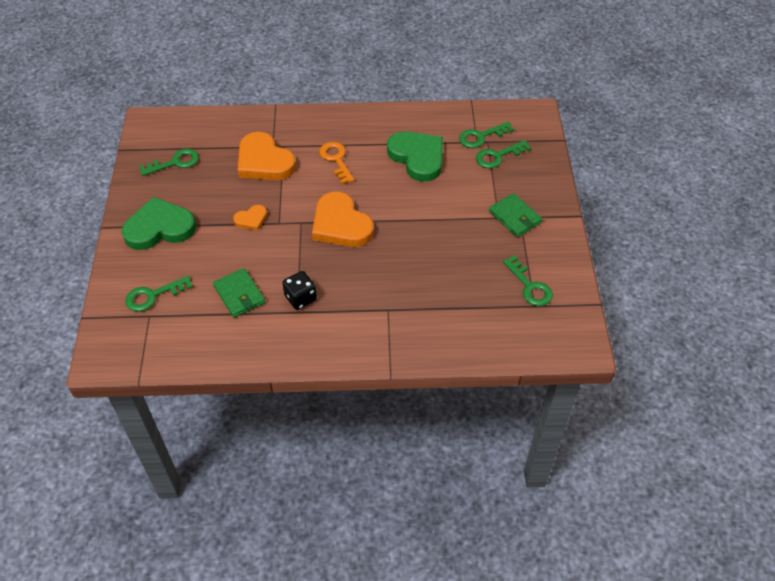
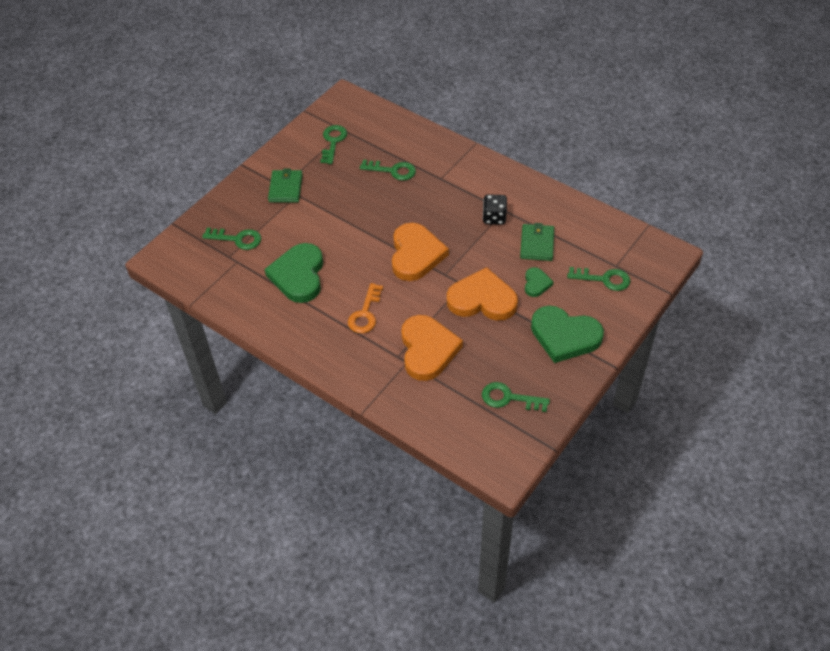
camera: 140 degrees left, 0 degrees up
orange heart [233,205,267,231] -> orange heart [447,267,518,321], size x2.04
green key [459,122,514,148] -> green key moved to [360,159,416,181]
none -> green heart [525,267,554,297]

